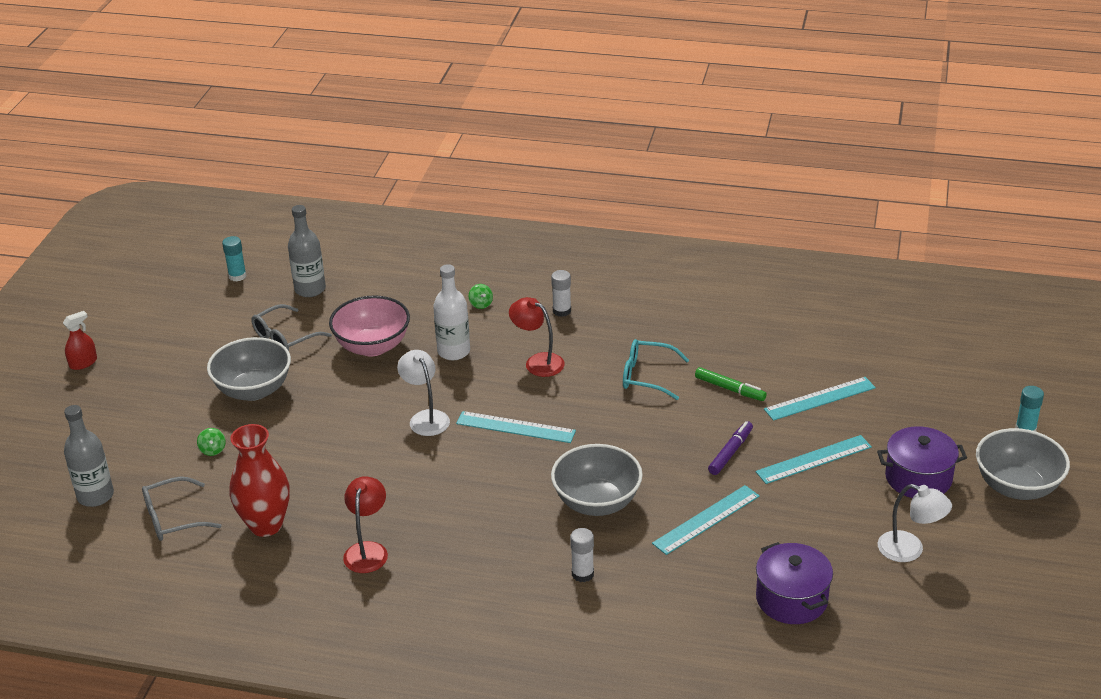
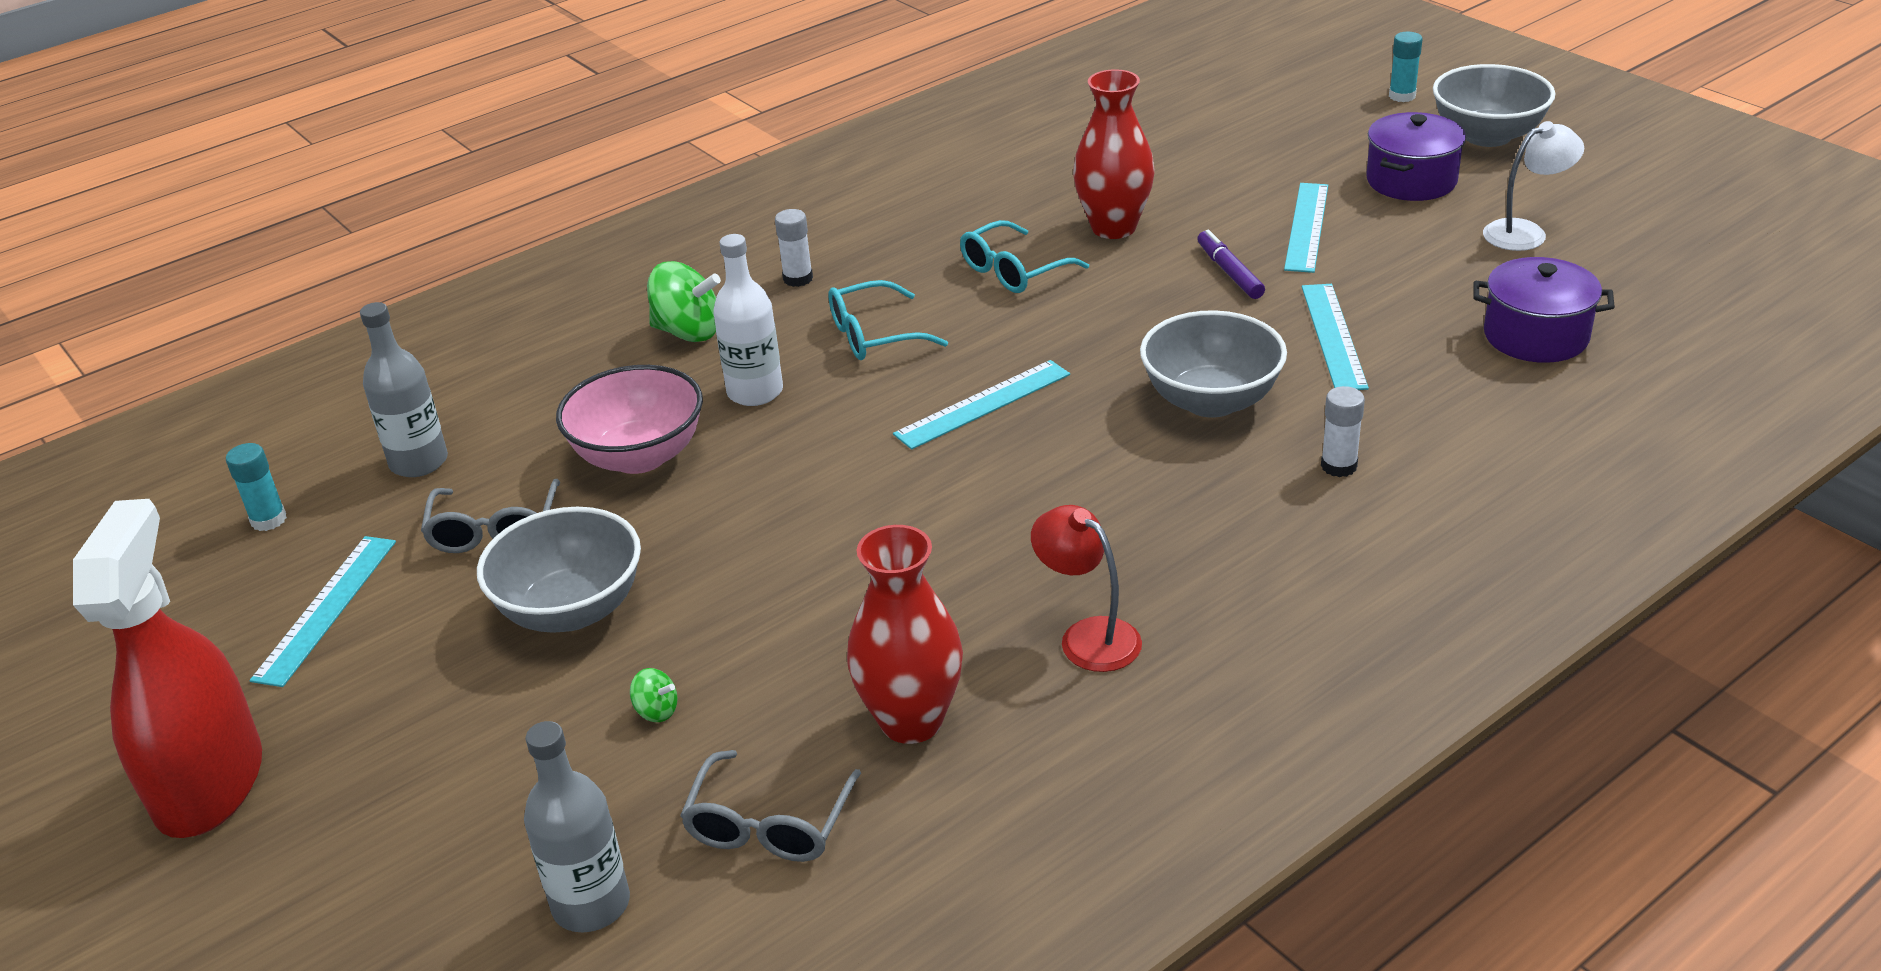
camera: 50 degrees left, 0 degrees up
red spray bottle [63,311,97,370] -> red spray bottle [73,499,262,838], size x2.45
white lamp [397,350,450,436] -> none
green spinning top [469,284,493,309] -> green spinning top [647,261,721,342], size x2.08
red lamp [509,297,565,377] -> turquoise glasses [828,280,948,360]
green marker [695,367,767,401] -> red vase [1073,69,1155,239]
turquoise ruler [764,377,876,421] -> turquoise ruler moved to [250,536,396,687]

